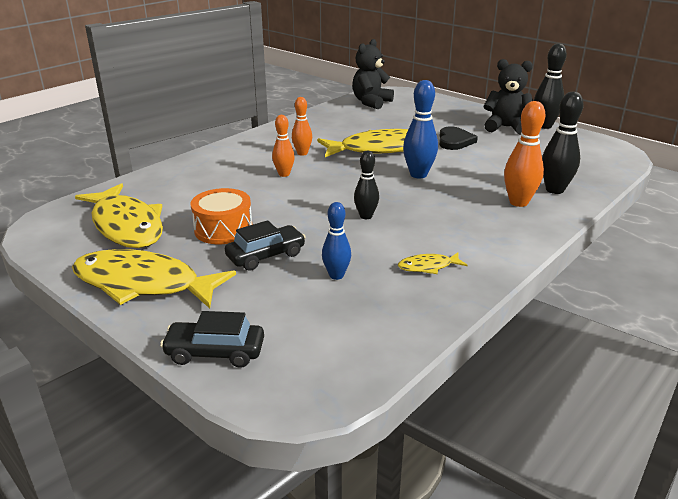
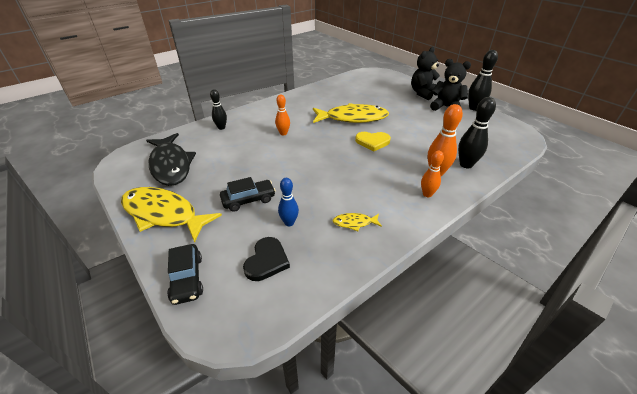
camera: 10 degrees right, 10 degrees up
yellow fish [75,183,163,248] -> black fish [146,133,196,186]
black car [160,311,264,368] -> black car turned 120 degrees counterclockwise [167,244,203,305]
orange drum [191,188,252,244] -> none
orange bowling pin [292,97,312,156] -> orange bowling pin moved to [421,151,444,197]
black teddy bear [352,39,394,109] -> black teddy bear moved to [411,47,440,100]
black bowling pin [354,151,379,219] -> black bowling pin moved to [210,89,227,130]
blue bowling pin [403,80,438,178] -> yellow heart [355,132,391,152]
black heart [439,126,478,150] -> black heart moved to [243,237,290,281]

